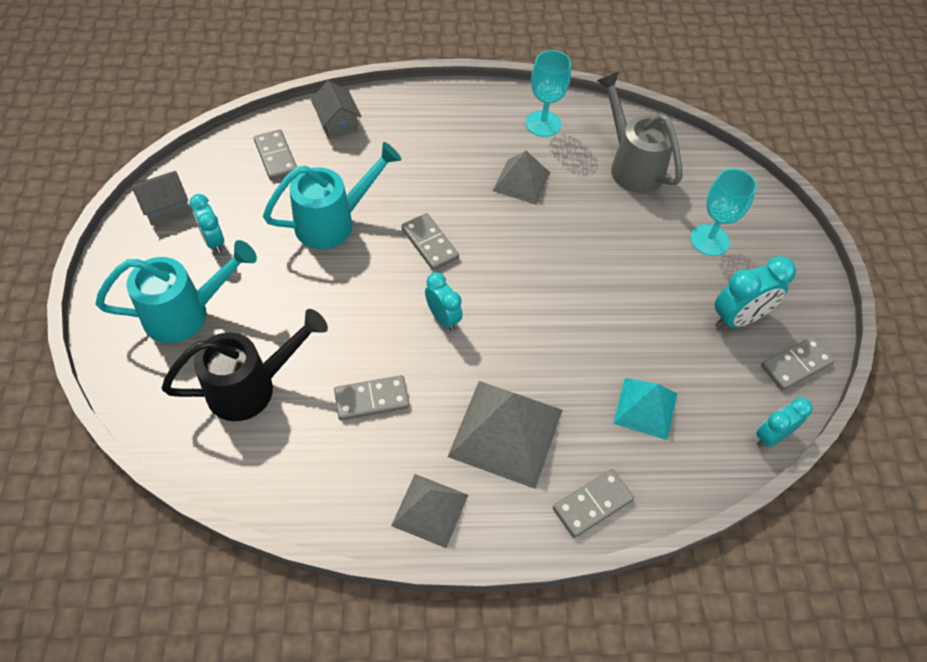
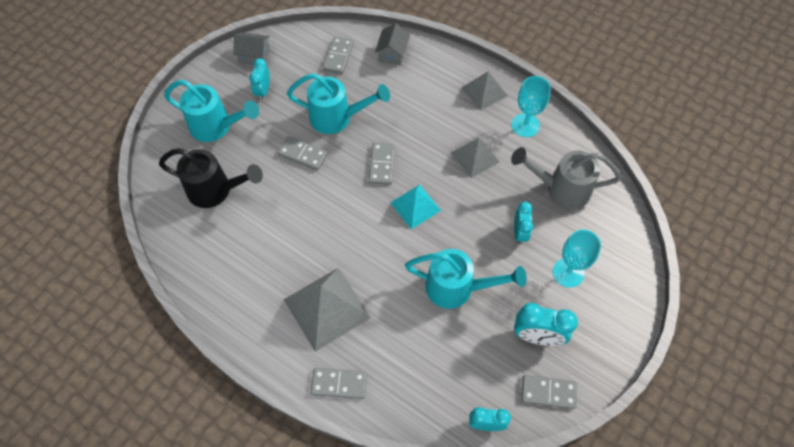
camera: 40 degrees right, 5 degrees up
grey domino [334,375,410,421] -> grey domino moved to [278,136,328,171]
grey pyramid [391,474,468,548] -> grey pyramid moved to [461,71,508,111]
turquoise clock [425,272,463,331] -> turquoise clock moved to [514,202,533,245]
grey watering can [597,72,682,193] -> grey watering can turned 90 degrees counterclockwise [511,147,621,209]
turquoise pyramid [613,378,677,440] -> turquoise pyramid moved to [390,185,441,229]
none -> turquoise watering can [405,249,527,309]

